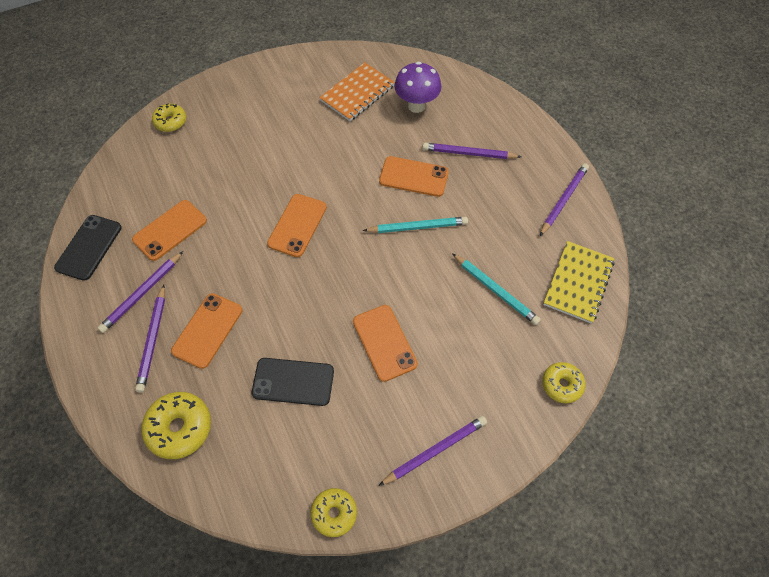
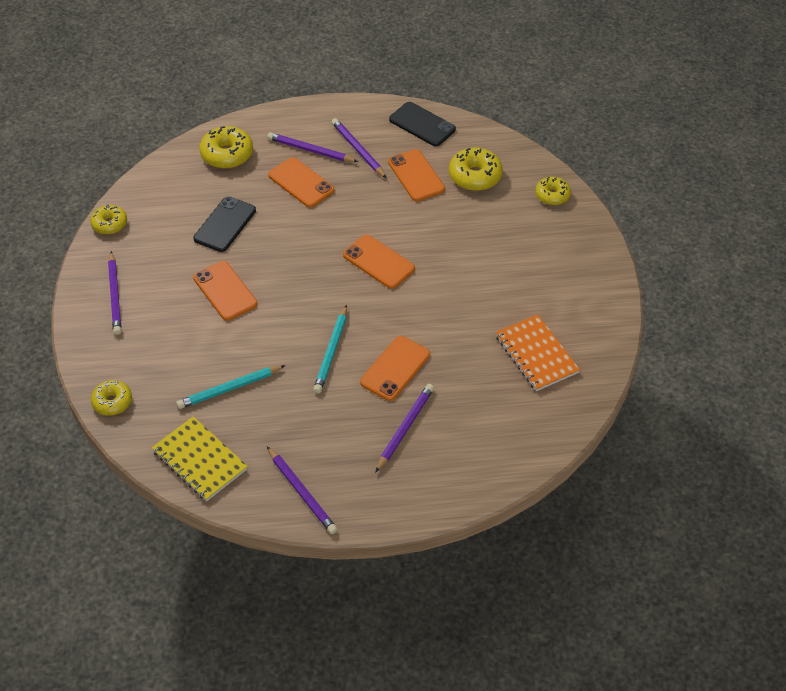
camera: 110 degrees right, 10 degrees down
orange phone [353,305,418,382] -> orange phone turned 60 degrees clockwise [193,261,257,321]
purple mushroom [394,61,441,113] -> none
none -> yellow donut [449,147,503,191]

